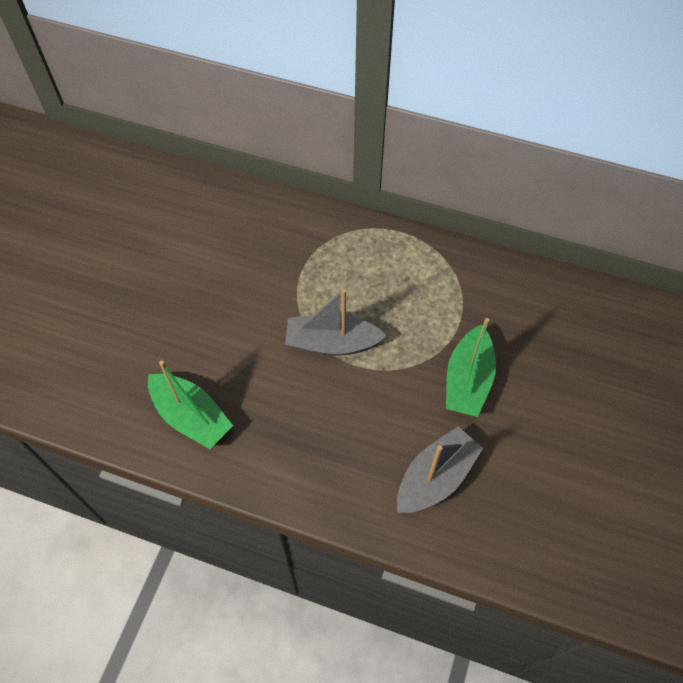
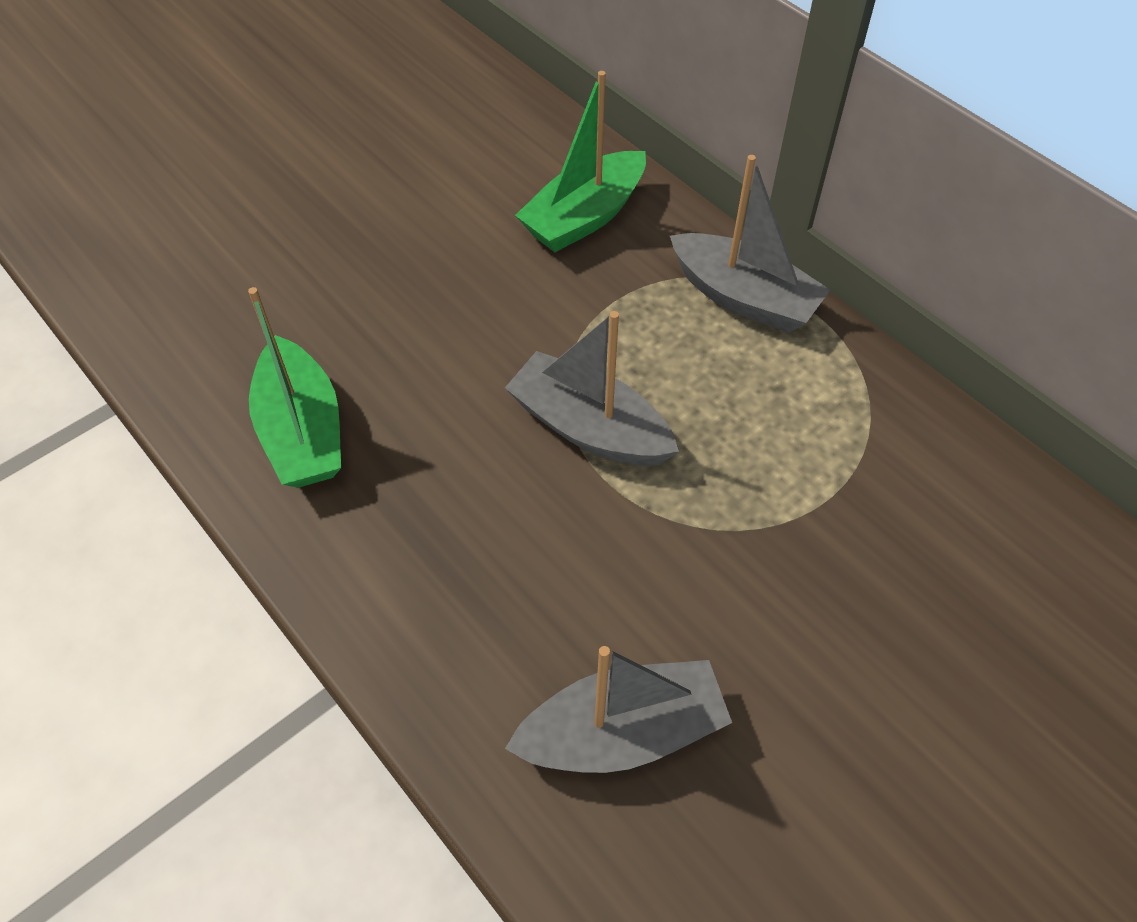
camera: 30 degrees right, 5 degrees down
green boat [446,318,496,417] -> green boat moved to [515,71,646,252]
none -> grey boat [670,155,830,333]

